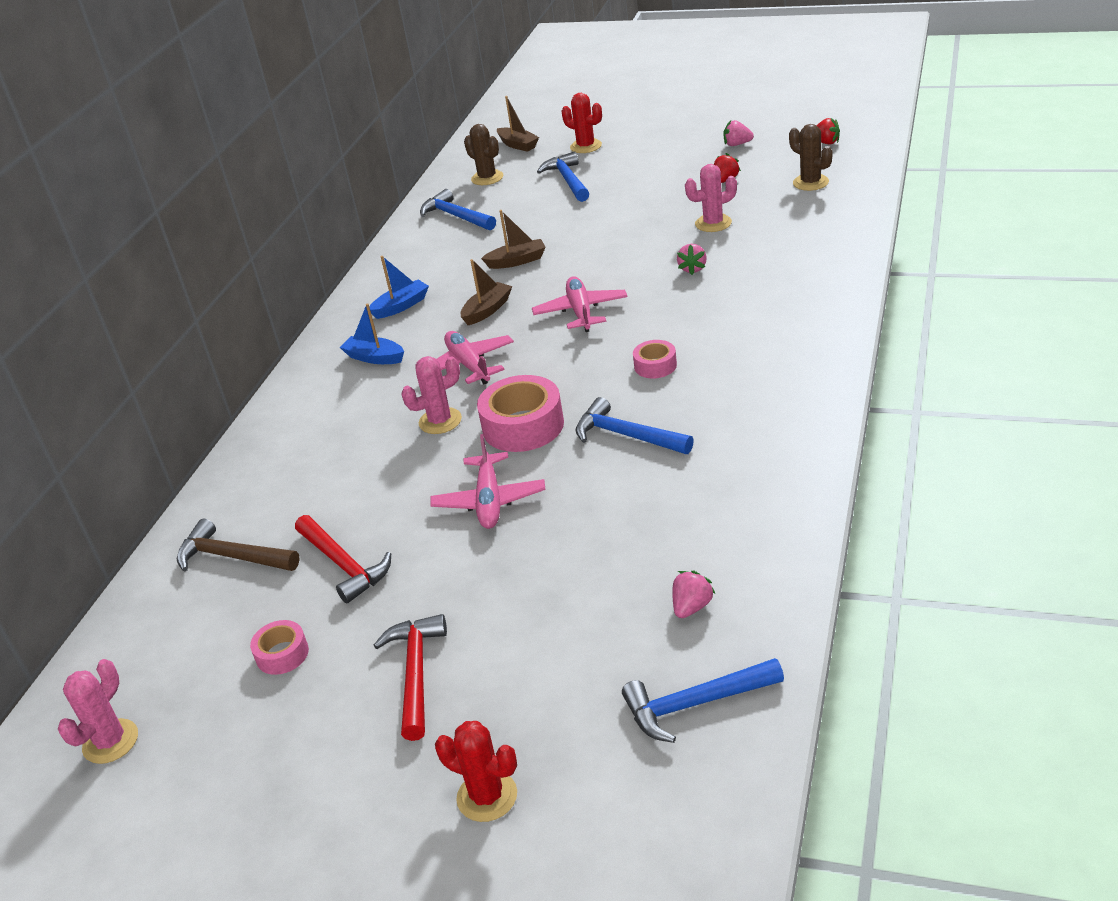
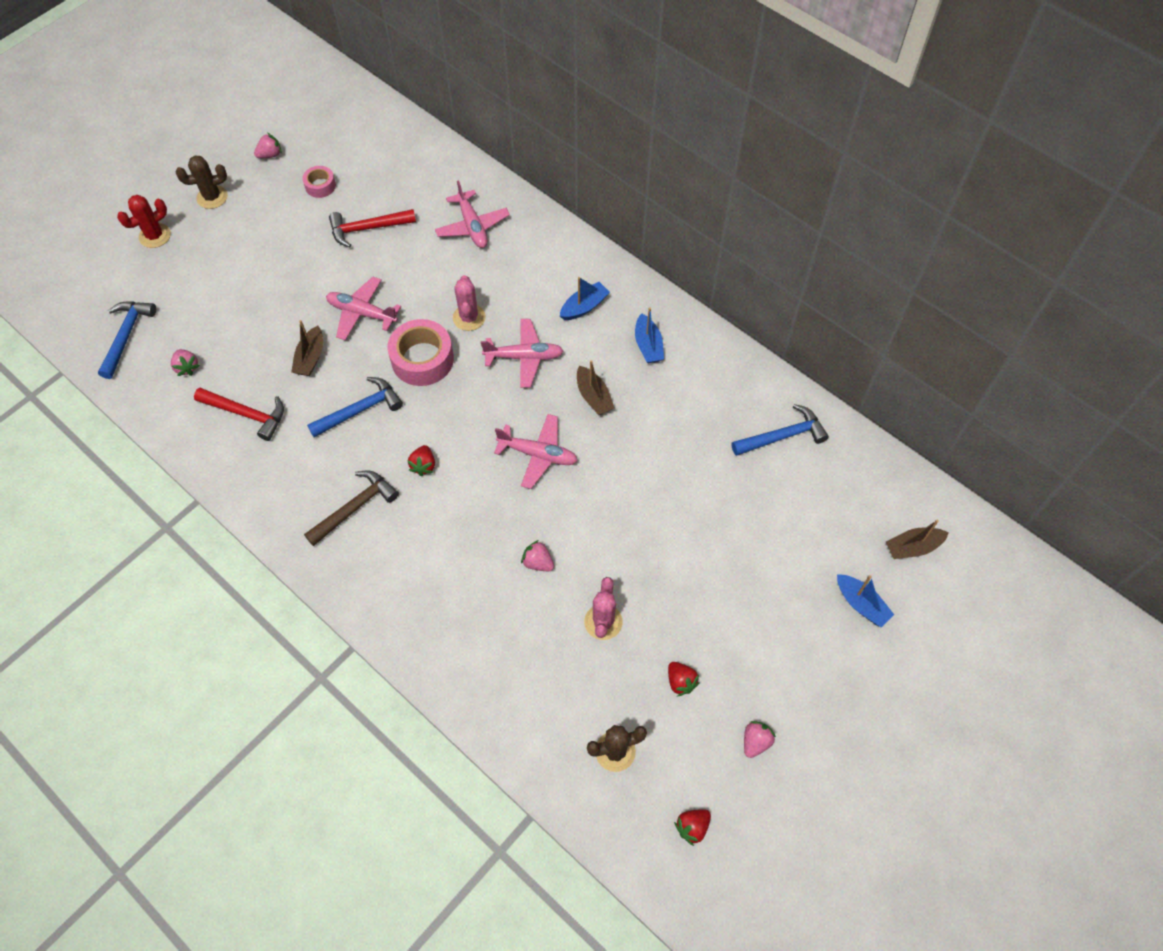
camera: 110 degrees right, 25 degrees up
pink cactus [58,659,138,764] -> none
brown hammer [177,519,300,572] -> brown hammer moved to [304,470,399,546]
red hammer [373,614,447,741] -> red hammer moved to [194,388,284,441]
brown cactus [464,124,503,185] -> brown cactus moved to [176,156,228,209]
brown boat [481,210,546,269] -> brown boat moved to [291,320,323,376]
blue hammer [537,151,589,202] -> none
red cactus [562,93,602,153] -> blue boat [837,574,894,627]
pink tape [633,340,677,378] -> red strawberry [407,445,435,476]
none -> pink strawberry [254,133,282,158]
none -> pink plane [435,180,510,248]

